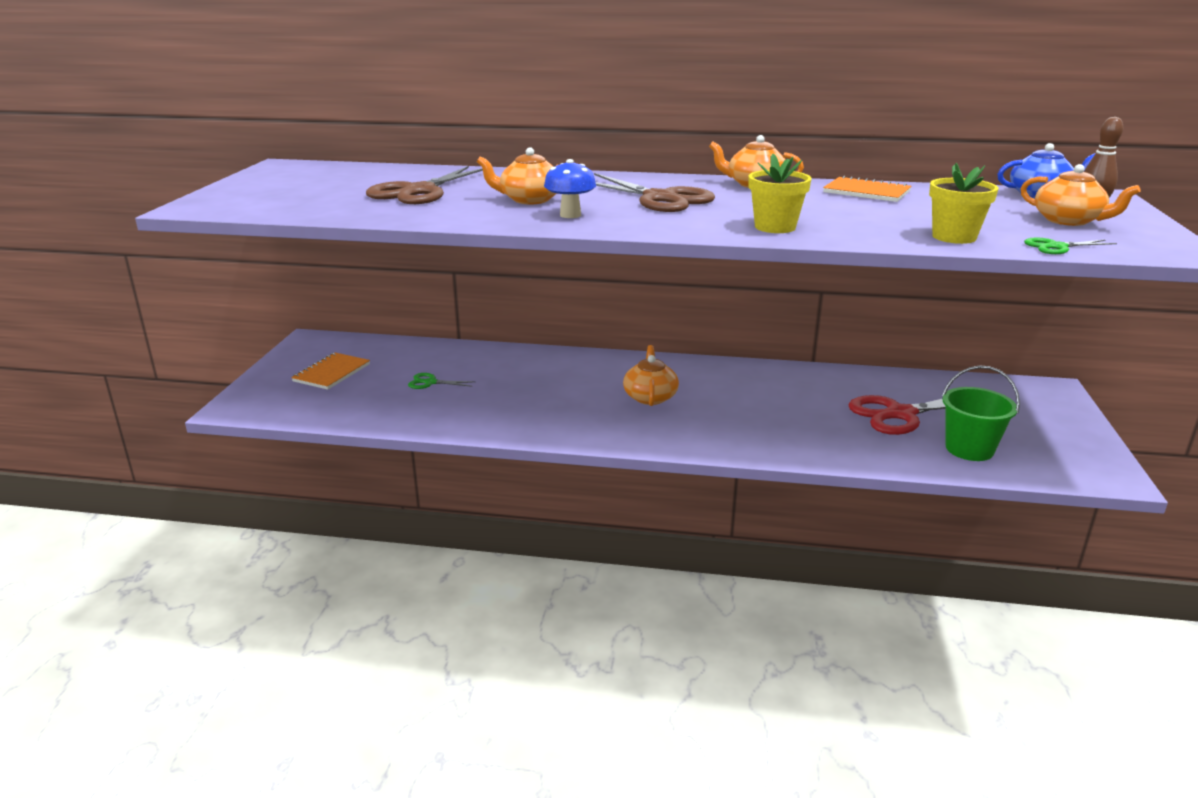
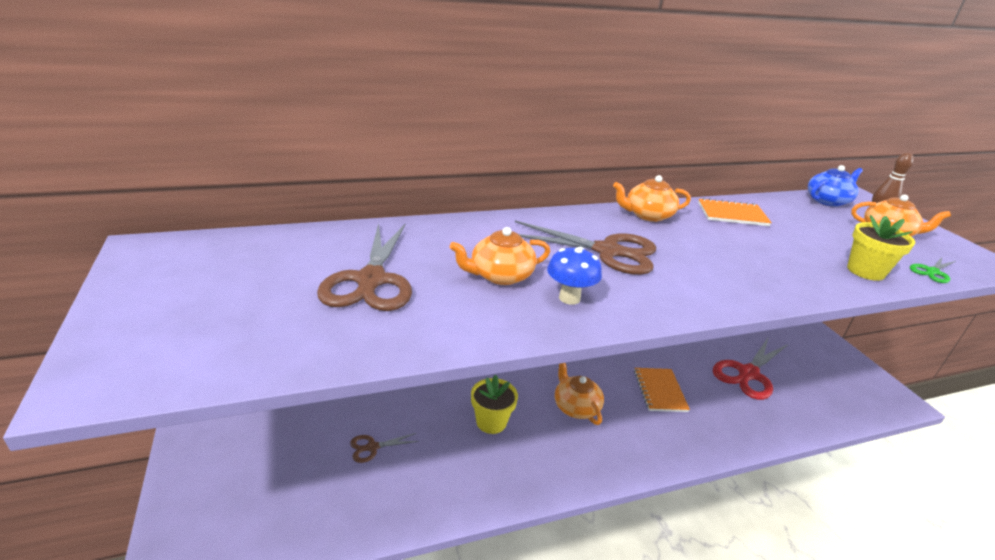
camera: 30 degrees left, 5 degrees up
orange notebook [291,353,370,390] -> orange notebook moved to [634,368,690,412]
green scissors [408,373,476,389] -> brown scissors [350,433,419,463]
yellow flower pot [748,154,812,233] -> yellow flower pot moved to [471,375,518,434]
green bucket [942,365,1020,461] -> none

